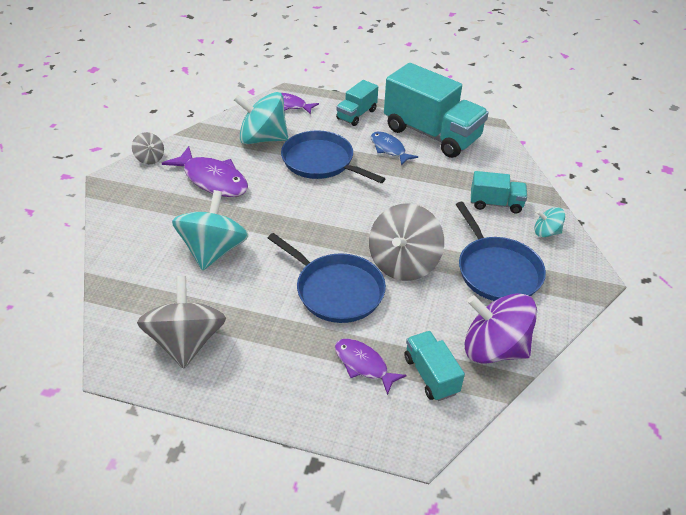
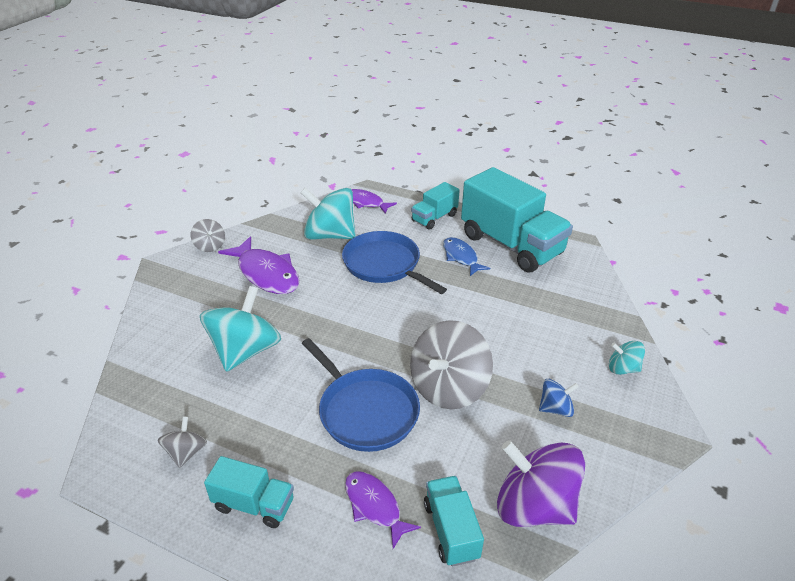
camera: 10 degrees right, 5 degrees down
grey spinning top [137,276,226,369] -> grey spinning top [158,417,207,468], size x0.49
blue pan [456,202,546,301] -> blue spinning top [539,379,579,417]
turquoise truck [471,171,527,214] -> turquoise truck moved to [204,456,294,528]

